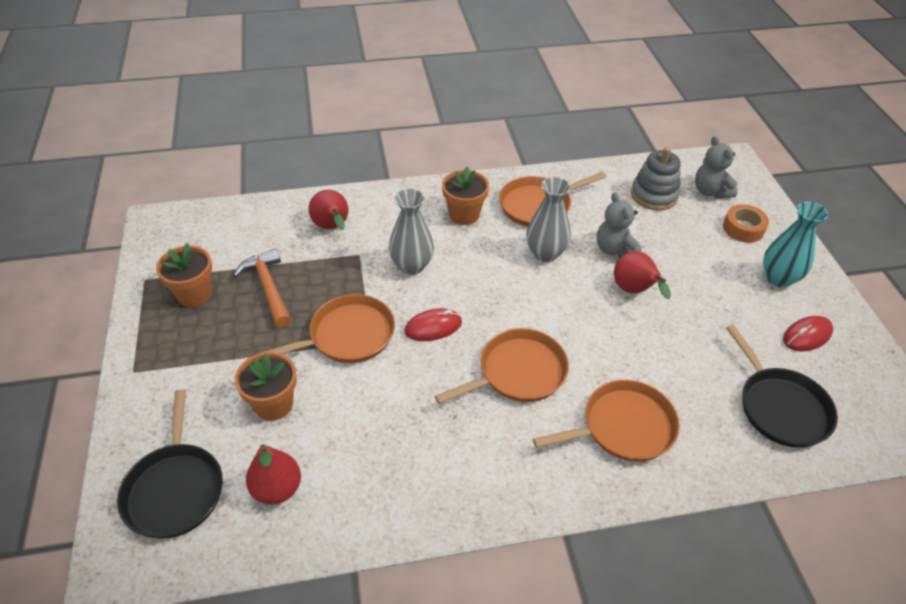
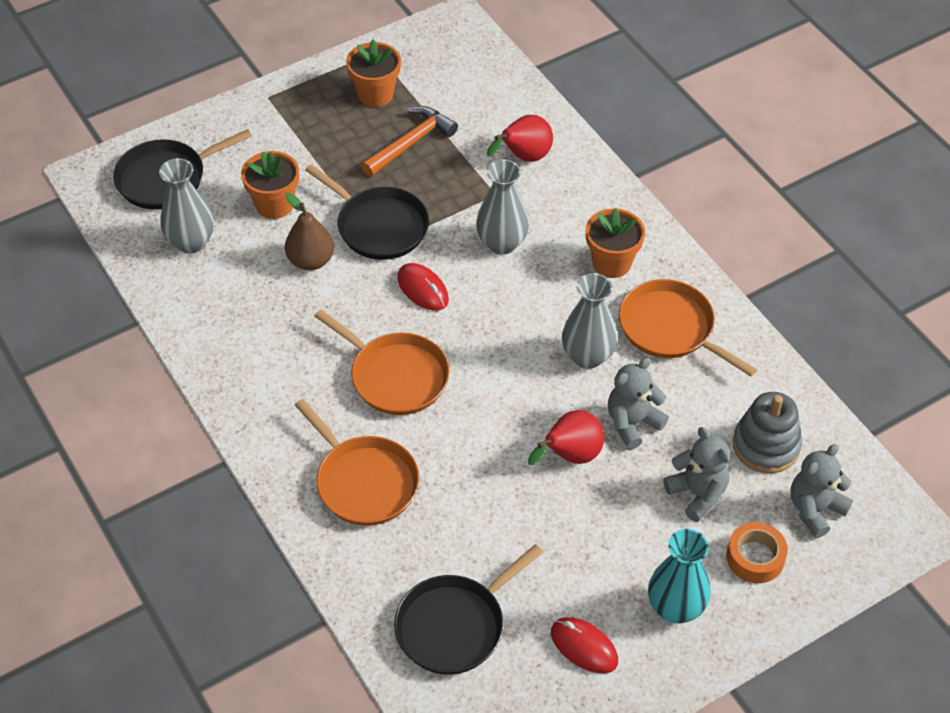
camera: 70 degrees right, 5 degrees up
red pear [246,444,301,505] -> grey vase [159,158,214,253]
orange pan [258,294,395,363] -> black pan [305,164,429,260]
none -> brown pear [285,193,334,270]
none -> grey teddy bear [663,427,730,522]

